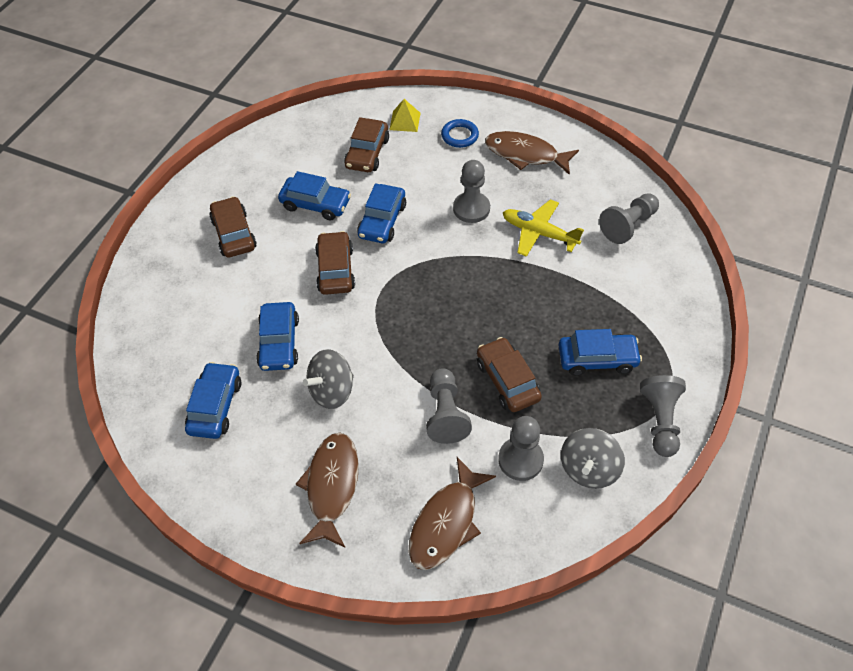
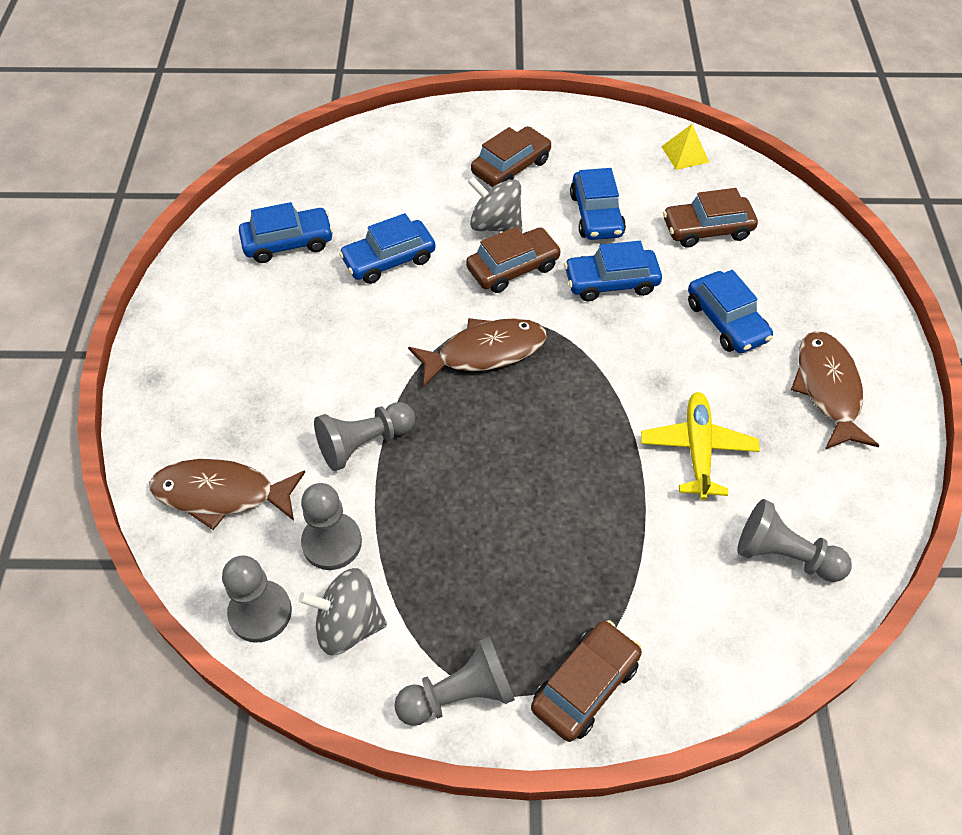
camera: 65 degrees right, 0 degrees up
brown fish [296,433,359,547] -> brown fish moved to [408,318,547,388]
grey spinning top [303,349,354,409] -> grey spinning top moved to [467,176,523,232]
yellow pyramid [389,99,420,132] -> yellow pyramid moved to [661,124,710,170]
blue ring [441,119,479,148] -> none
grey pawn [453,160,490,223] -> grey pawn moved to [222,555,292,643]
brown car [477,337,542,412] -> brown car moved to [531,620,642,742]
blue car [559,329,642,376] -> blue car moved to [688,270,773,353]

